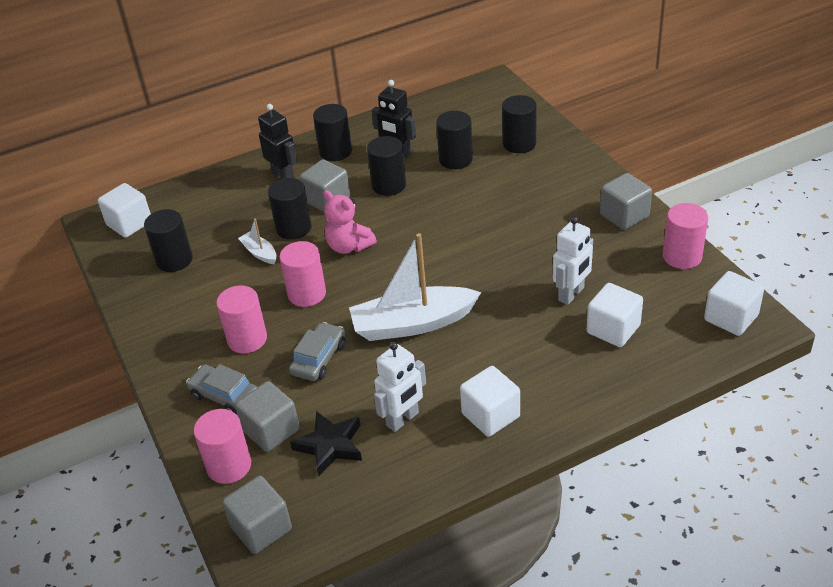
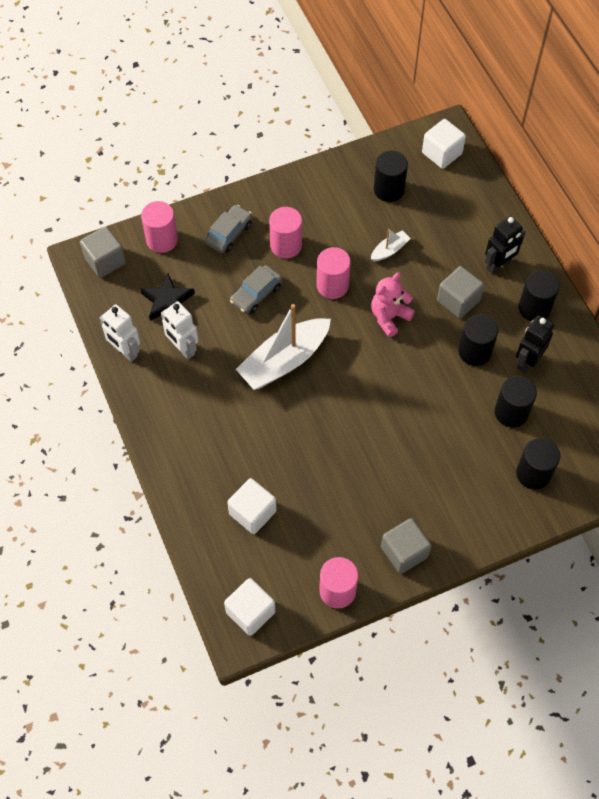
camera: 90 degrees right, 20 degrees up
grey cube [235,381,300,452] -> none
black cylinder [268,178,312,240] -> none
grey car [289,322,345,381] -> grey car turned 105 degrees clockwise [230,265,282,314]
white boat [349,233,481,341] -> white boat turned 120 degrees counterclockwise [236,304,331,390]
white cube [460,366,520,437] -> none
white robot [553,216,593,305] -> white robot moved to [100,304,140,362]

